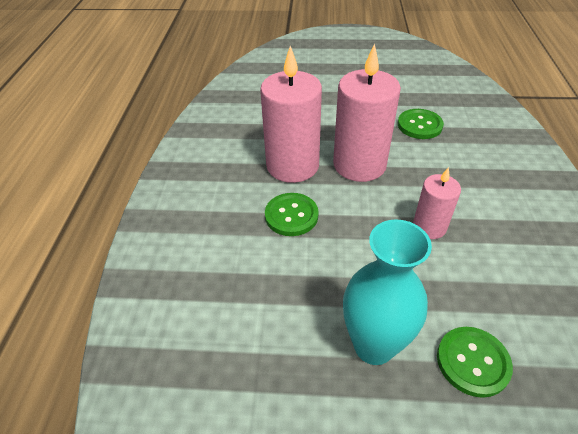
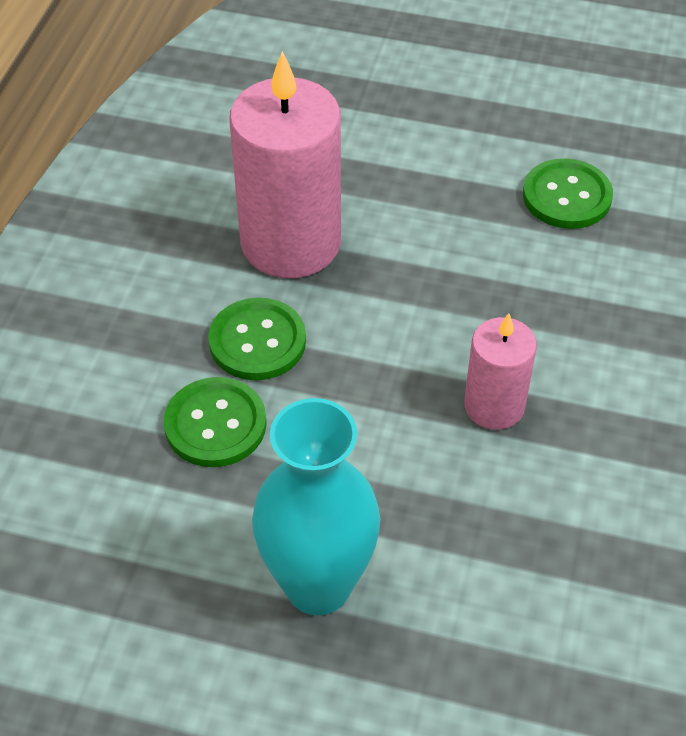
camera: 10 degrees right, 5 degrees up
pink candle [333,44,401,182] -> none
green button [437,327,513,398] -> green button moved to [164,377,267,467]

